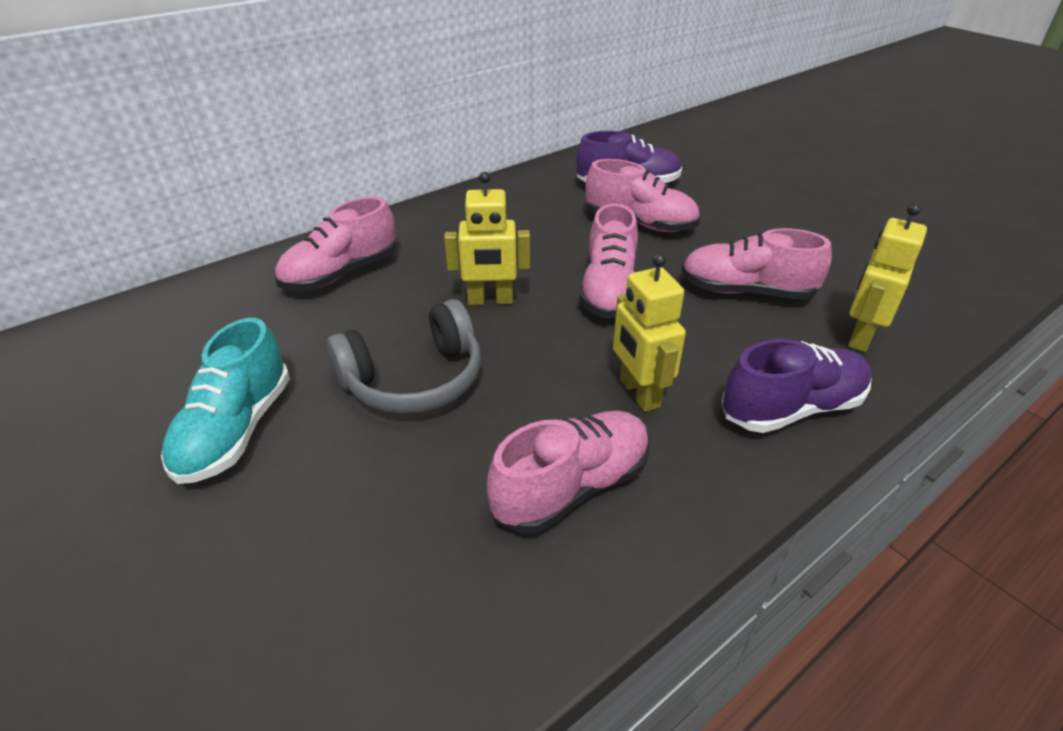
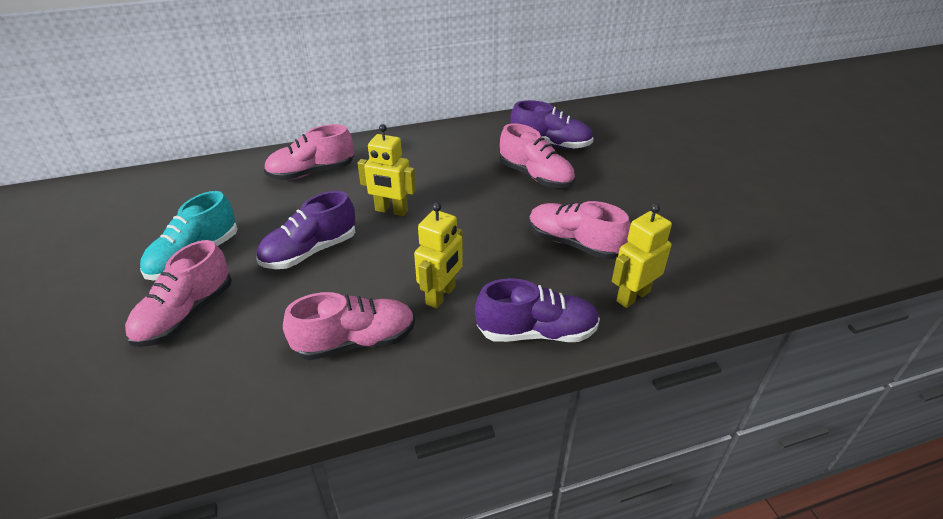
camera: 20 degrees right, 0 degrees up
grey headphones [327,299,481,414] -> purple shoe [256,191,355,269]
pink shoe [579,204,638,319] -> pink shoe moved to [125,240,232,347]
yellow robot [613,253,686,412] -> yellow robot turned 150 degrees counterclockwise [414,202,463,309]

